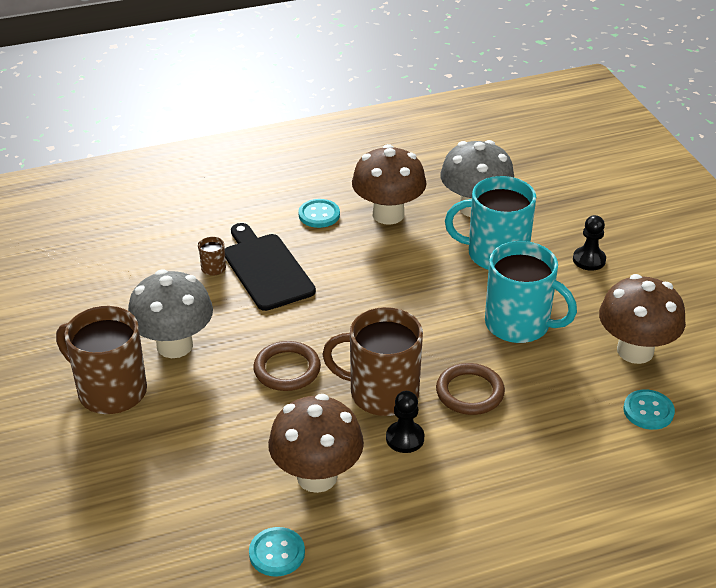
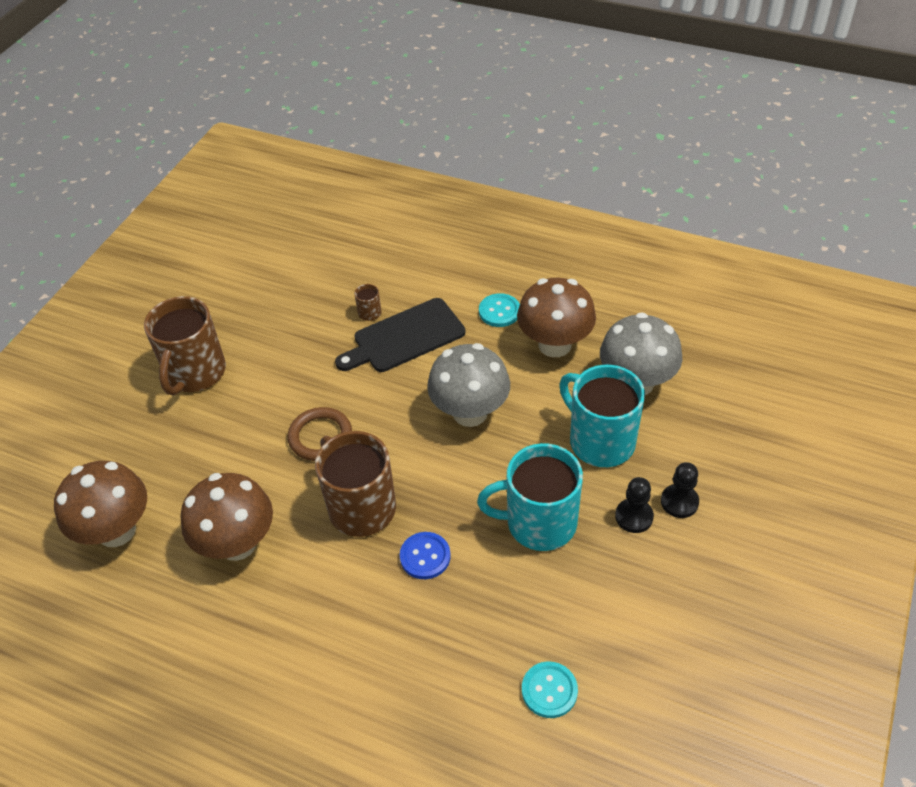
camera: 45 degrees right, 10 degrees up
brown mug [56,306,147,414] -> brown mug turned 150 degrees counterclockwise [144,296,226,395]
grey mushroom [128,270,213,358] -> grey mushroom moved to [427,343,510,427]
black cutting board [225,223,316,311] -> black cutting board turned 135 degrees counterclockwise [335,298,465,372]
turquoise button [249,527,305,577] -> none
black pawn [386,391,424,453] -> black pawn moved to [615,477,654,533]
brown ring [436,363,505,415] -> blue button [400,532,451,579]
turquoise mug [485,241,577,343] -> turquoise mug turned 105 degrees clockwise [477,443,583,551]
brown mushroom [599,274,686,364] -> brown mushroom moved to [54,461,147,547]

